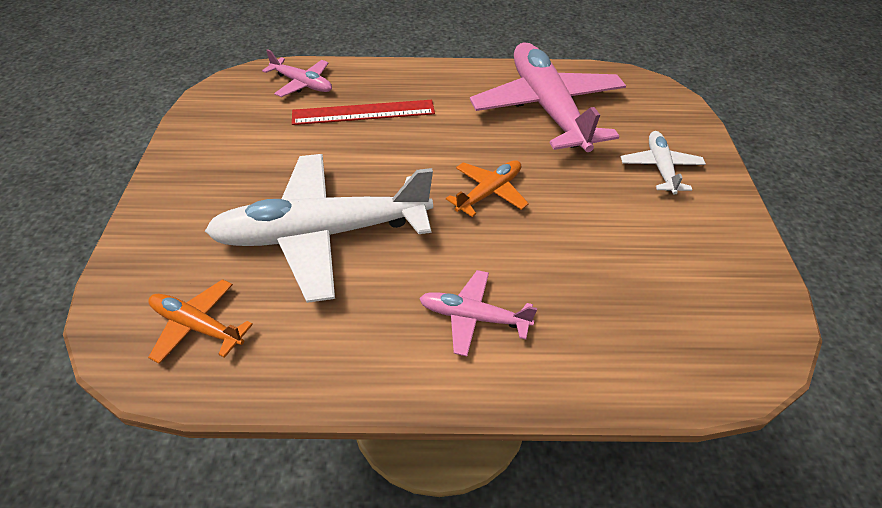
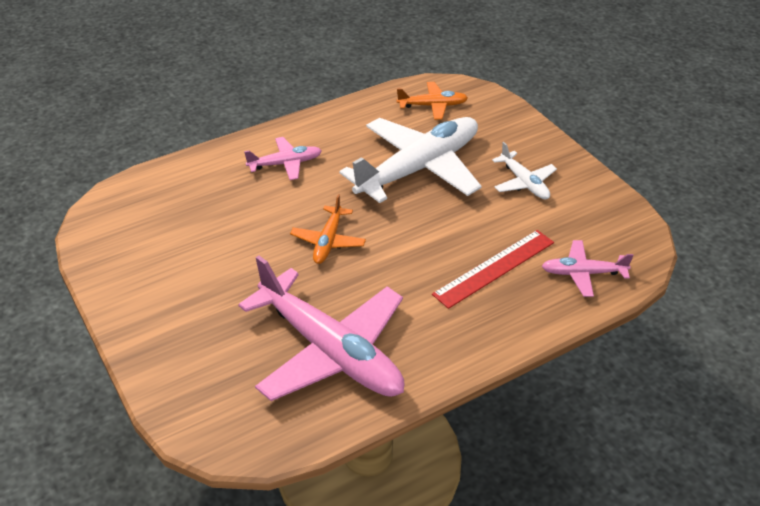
camera: 150 degrees right, 5 degrees down
white plane [621,131,706,195] -> white plane moved to [492,142,557,199]

